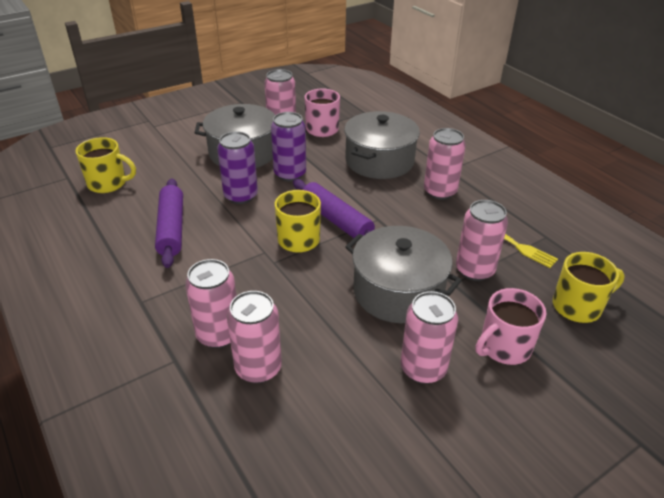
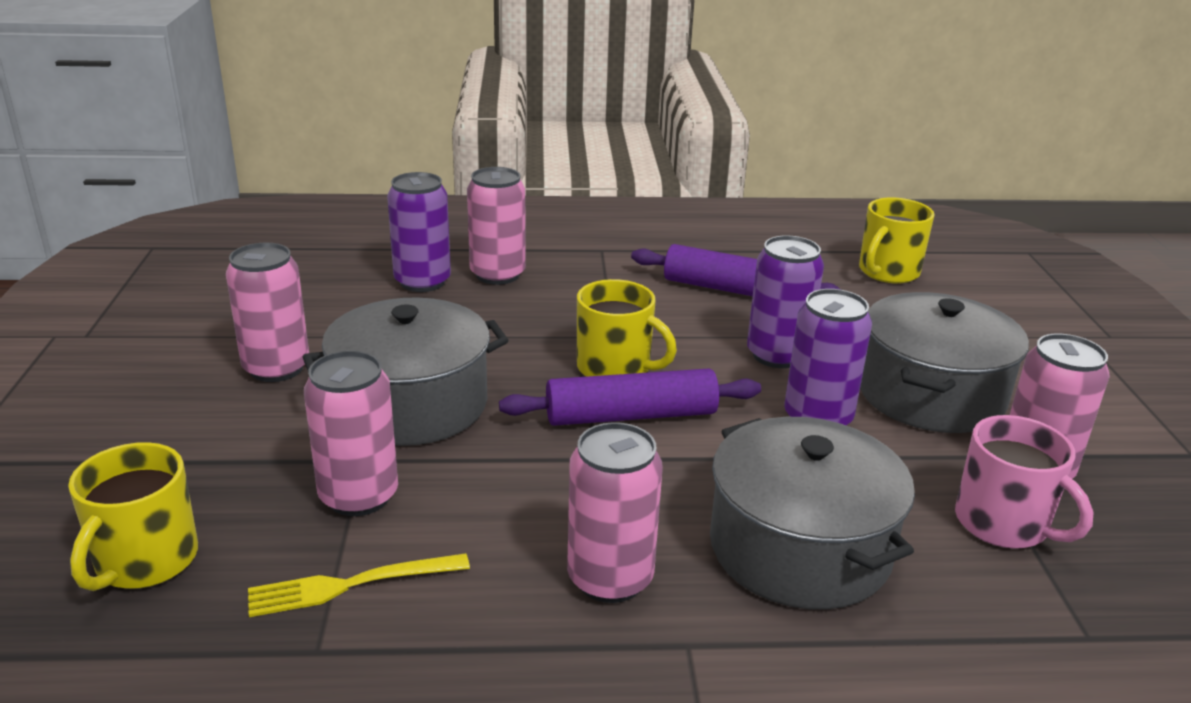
camera: 120 degrees right, 10 degrees down
pink can [227,291,282,383] -> purple can [387,172,451,292]
pink mug [475,288,546,365] -> none

